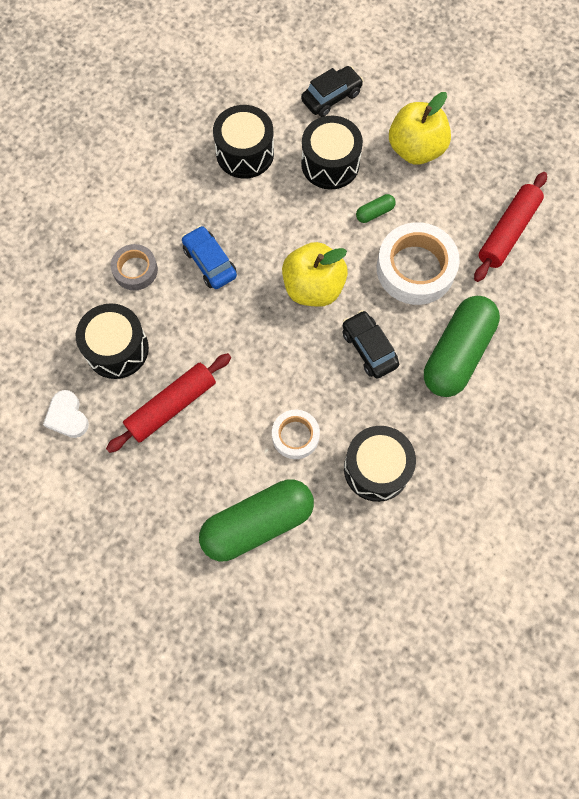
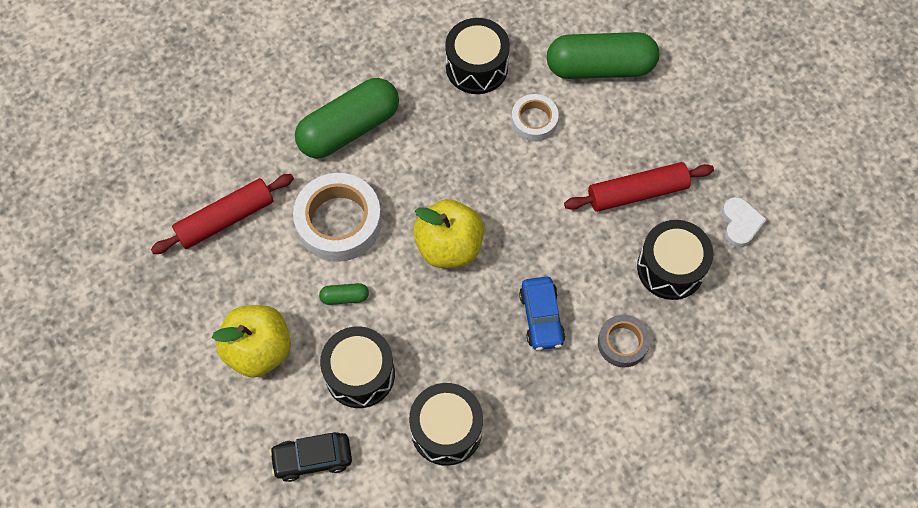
camera: 155 degrees left, 5 degrees down
black car [342,310,399,379] -> none

